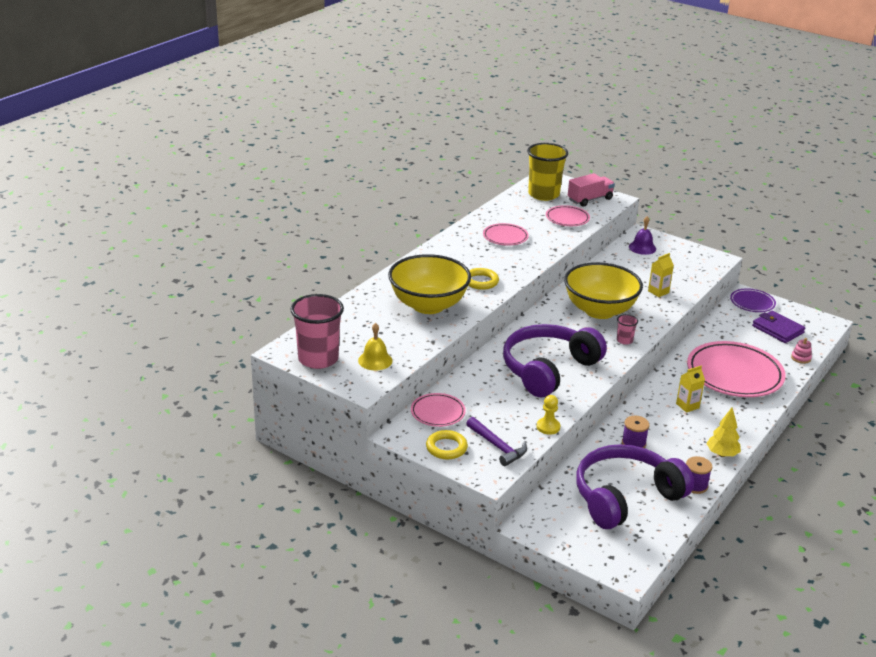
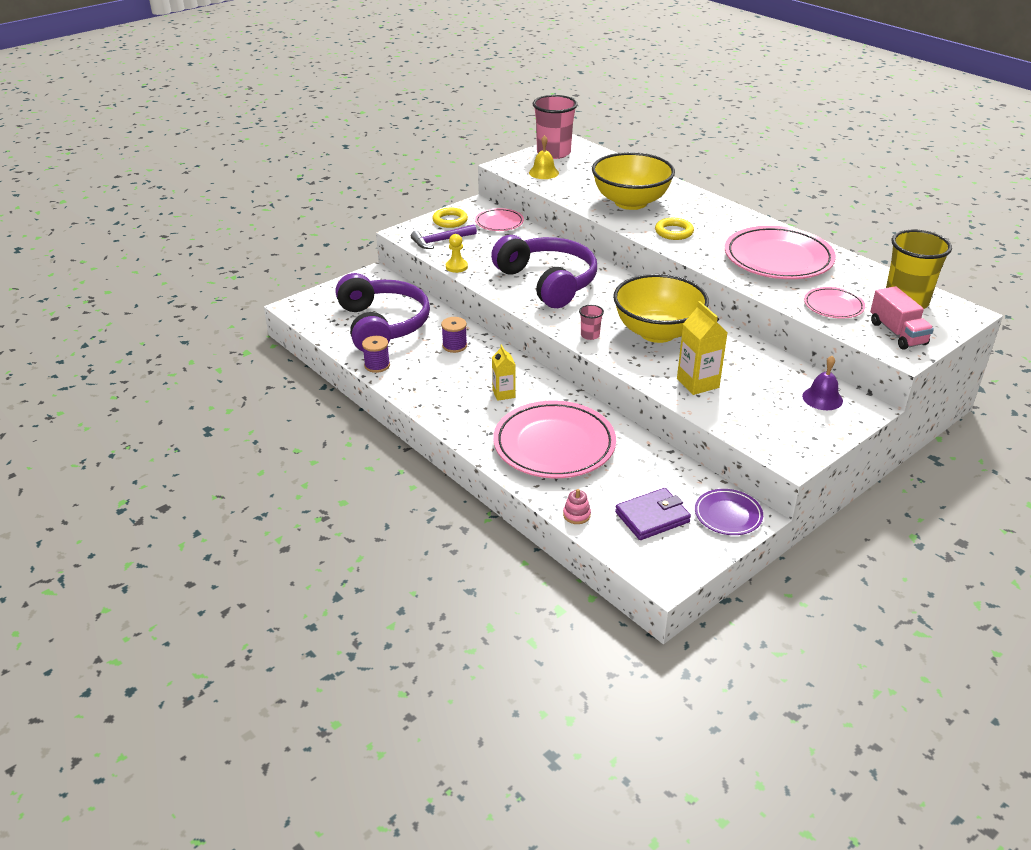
camera: 105 degrees right, 5 degrees up
pink plate [483,223,529,246] -> pink plate [725,226,836,279], size x1.96
yellow carton [648,253,674,297] -> yellow carton [677,301,728,395], size x1.55
yellow tree [706,407,741,457] -> none

